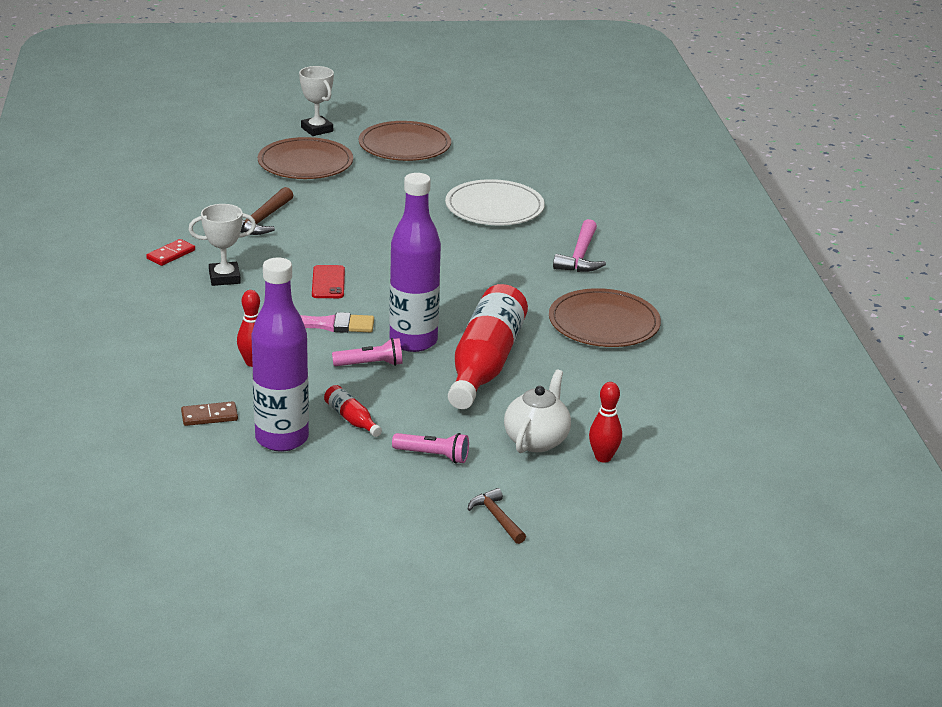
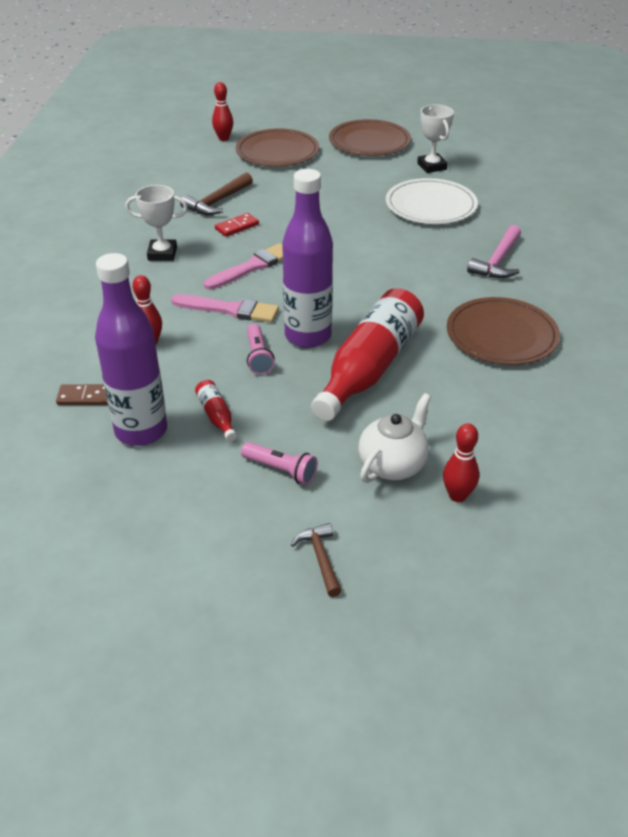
camera: 15 degrees right, 10 degrees up
red domino [146,239,195,266] -> red domino moved to [215,213,259,237]
white trophy [299,66,334,136] -> white trophy moved to [417,105,454,173]
red phone [312,265,345,298] -> pink brush [204,243,283,290]
pink flashlight [332,338,403,366] -> pink flashlight turned 75 degrees clockwise [247,324,275,375]
none -> red bowling pin [212,82,233,141]

